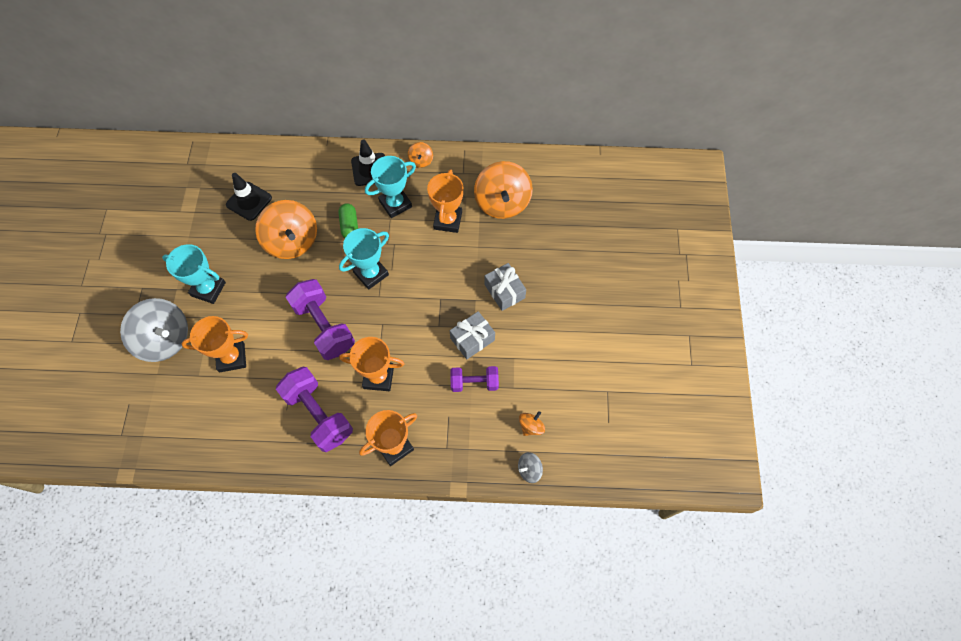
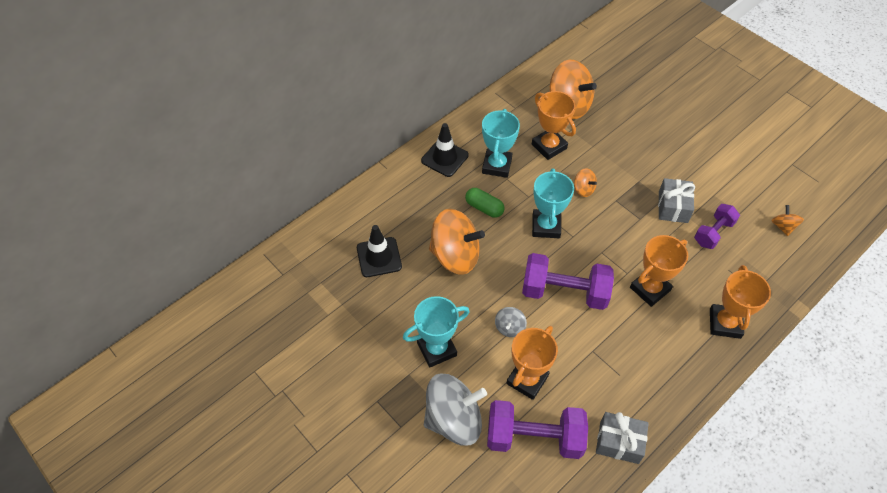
camera: 45 degrees left, 10 degrees down
purple dumbbell [276,367,353,452] -> purple dumbbell moved to [487,400,588,459]
orange spinning top [408,142,433,168] -> orange spinning top moved to [574,168,597,197]
grey gift [485,263,526,311] -> grey gift moved to [596,412,649,464]
grey spinning top [518,452,543,483] -> grey spinning top moved to [495,307,527,337]

